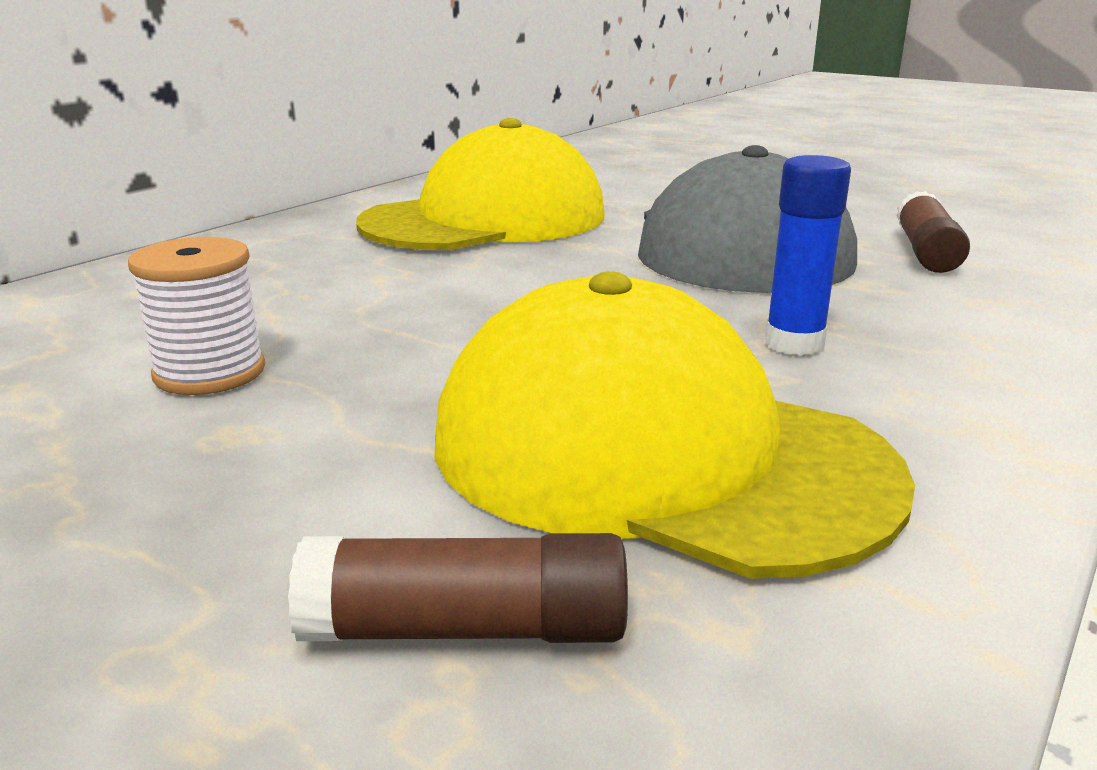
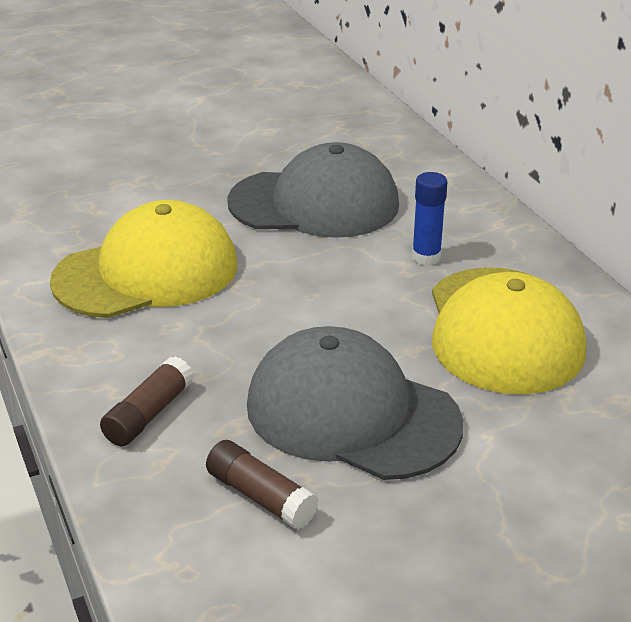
camera: 120 degrees right, 10 degrees up
white spool [128,237,265,395] -> grey cap [227,142,399,238]
brown glue stick [288,533,628,643] -> brown glue stick moved to [100,356,194,446]
blue glue stick [765,155,851,356] -> blue glue stick moved to [412,172,447,266]

